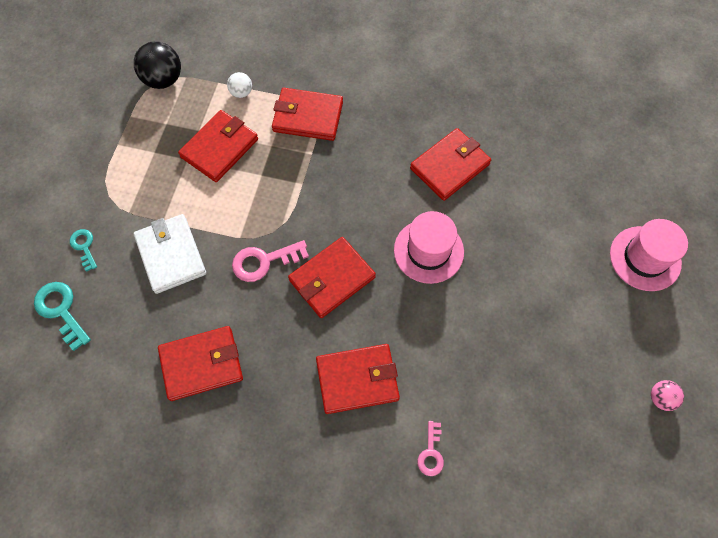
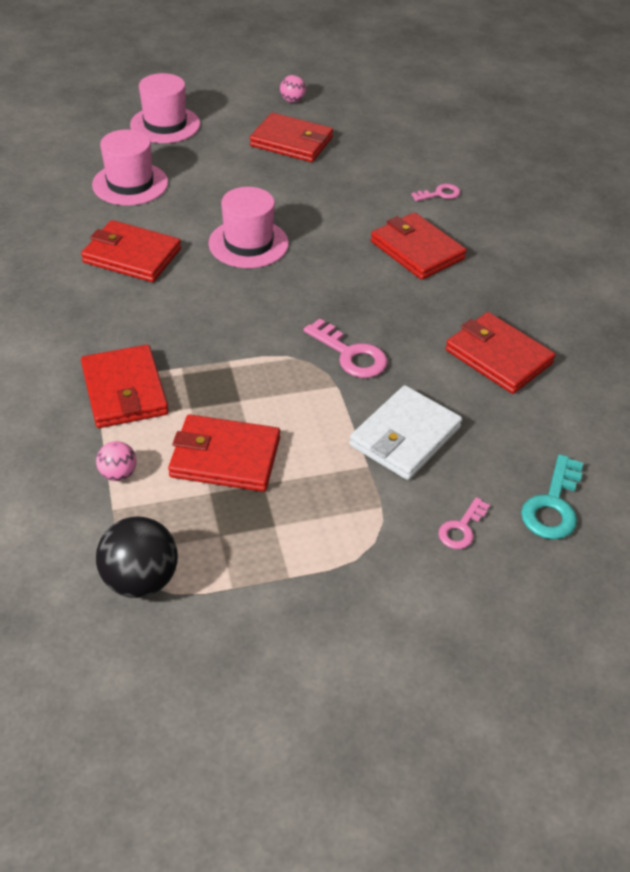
camera: 120 degrees left, 20 degrees down
turquoise key [70,229,97,272] -> pink key [438,497,490,549]
white ball [227,72,252,98] -> pink ball [96,441,137,481]
red wallet [288,237,376,318] -> red wallet moved to [250,113,333,162]
none -> pink hat [92,129,168,205]

